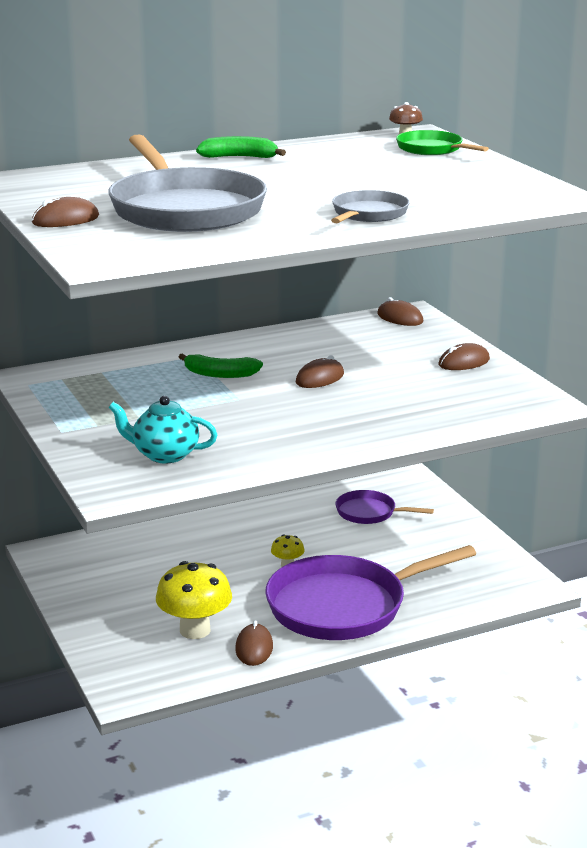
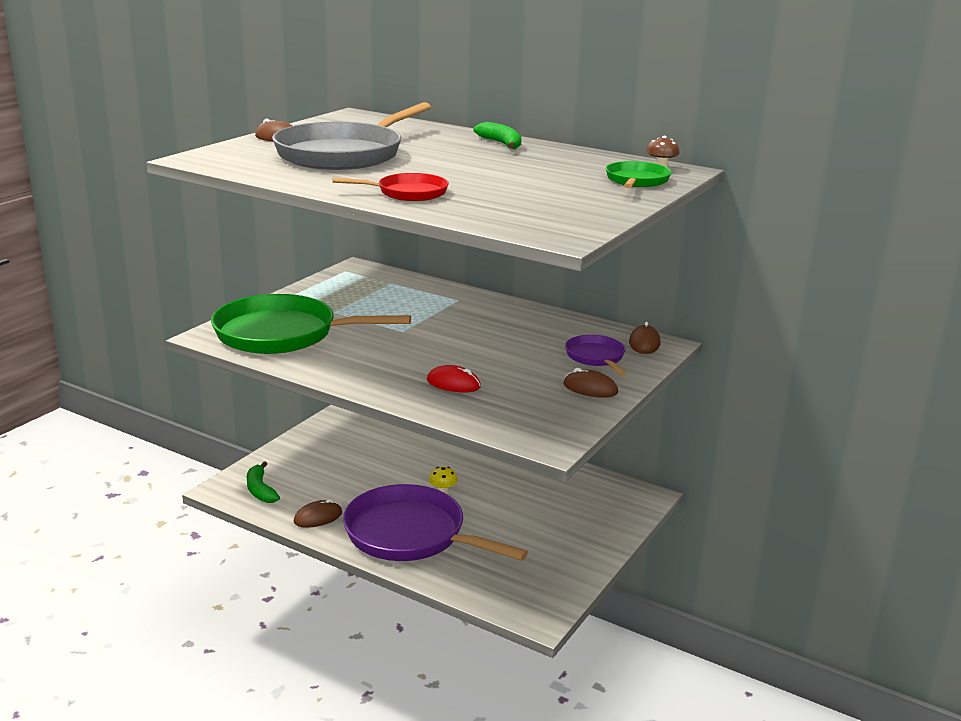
camera: 55 degrees right, 0 degrees up
turquoise teapot [108,396,217,464] -> green pan [211,294,411,354]
yellow mushroom [156,561,232,639] -> none
green banana [179,353,263,378] -> green banana moved to [247,461,280,503]
brown mouse [296,355,344,388] -> none
grey pan [331,190,410,223] -> red pan [332,173,449,201]
purple pan [335,490,434,524] -> purple pan moved to [565,335,626,376]
none -> red mouse [427,365,481,392]

